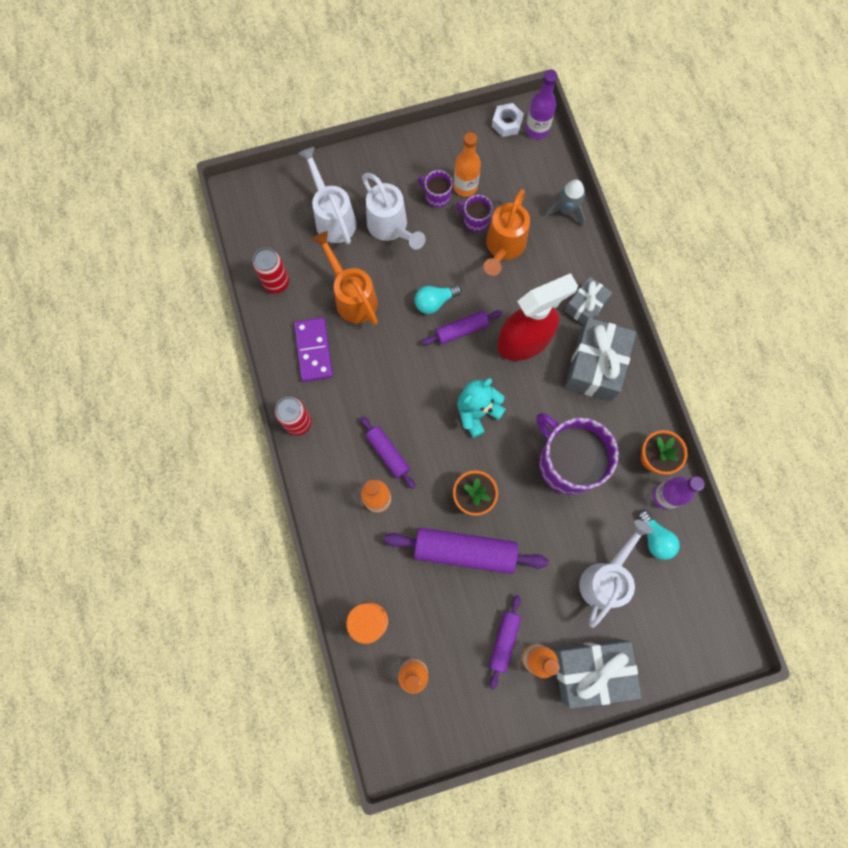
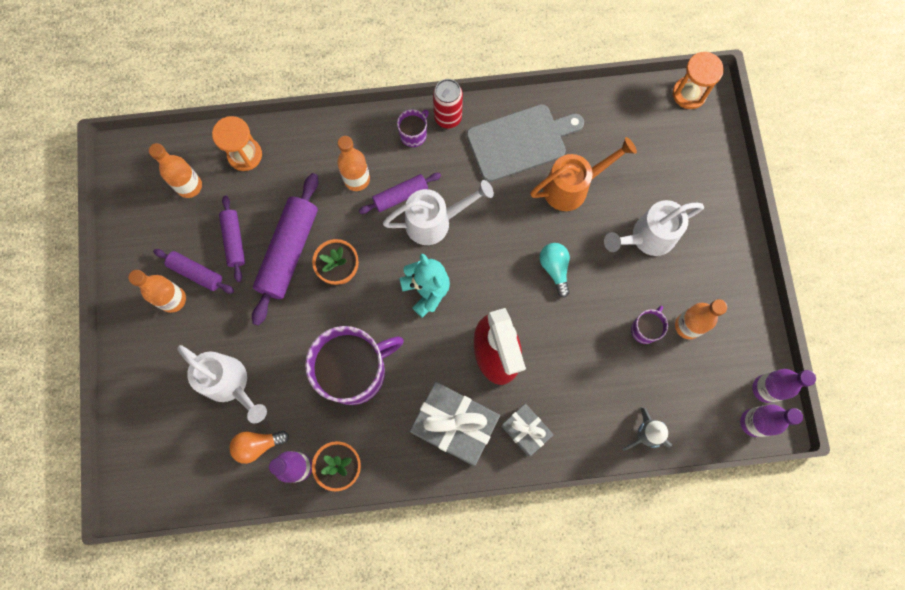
camera: 100 degrees right, 0 degrees up
red can [253,248,289,293] -> none
purple domino [294,318,333,382] -> grey cutting board [467,104,584,182]
white watering can [298,147,357,244] -> white watering can moved to [383,180,494,245]
purple mug [418,170,453,208] -> purple mug moved to [397,109,429,147]
purple rolling pin [422,310,502,345] -> purple rolling pin moved to [219,195,245,282]
orange watering can [483,189,530,276] -> none
white nut [492,103,524,137] -> purple bottle [752,369,816,403]
grey gift [553,639,642,709] -> none
turquoise light bulb [638,510,680,560] -> orange light bulb [229,431,289,464]
none -> orange hourglass [673,52,724,109]

